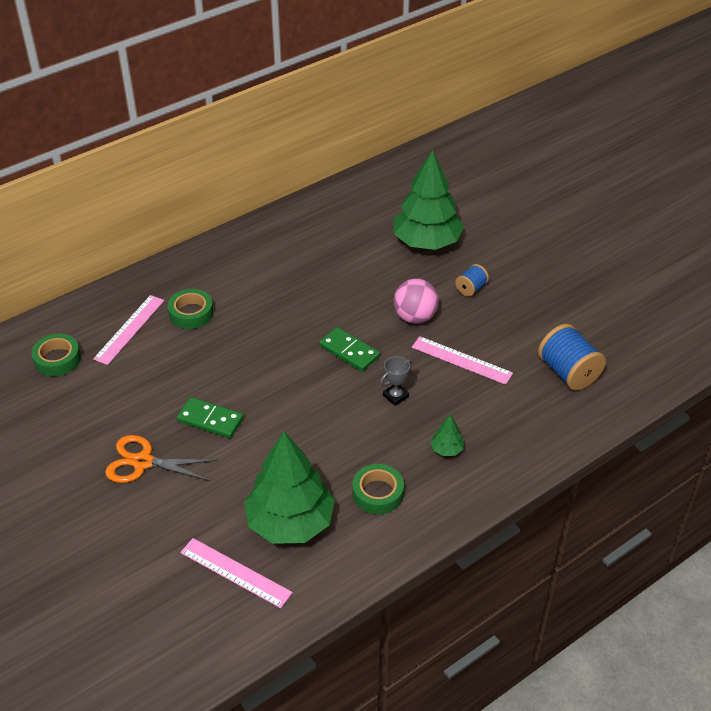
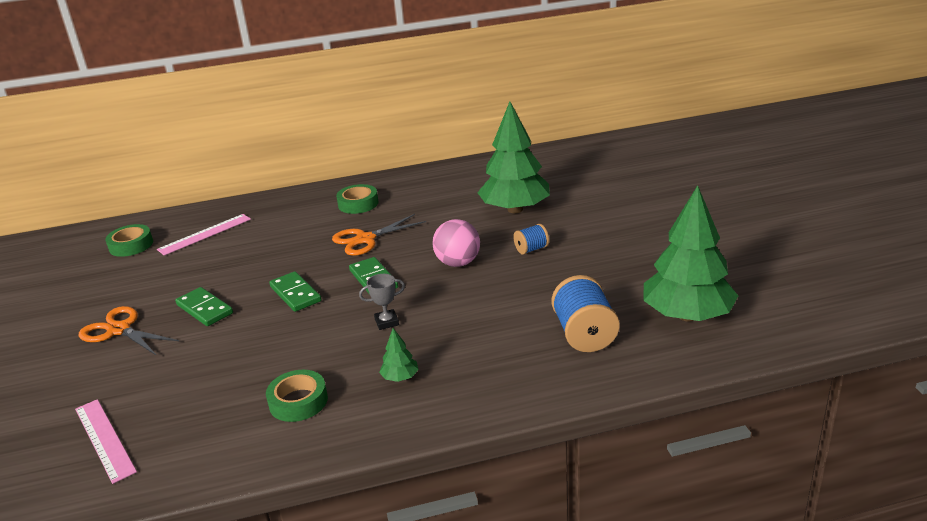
camera: 25 degrees right, 15 degrees down
green tape [168,289,214,329] -> green tape moved to [336,184,379,214]
green tree [244,431,335,544] -> green tree moved to [643,185,738,321]
pink ruler [412,336,513,385] -> none
none -> green domino [269,271,321,312]
none -> orange scissors [332,214,426,256]

